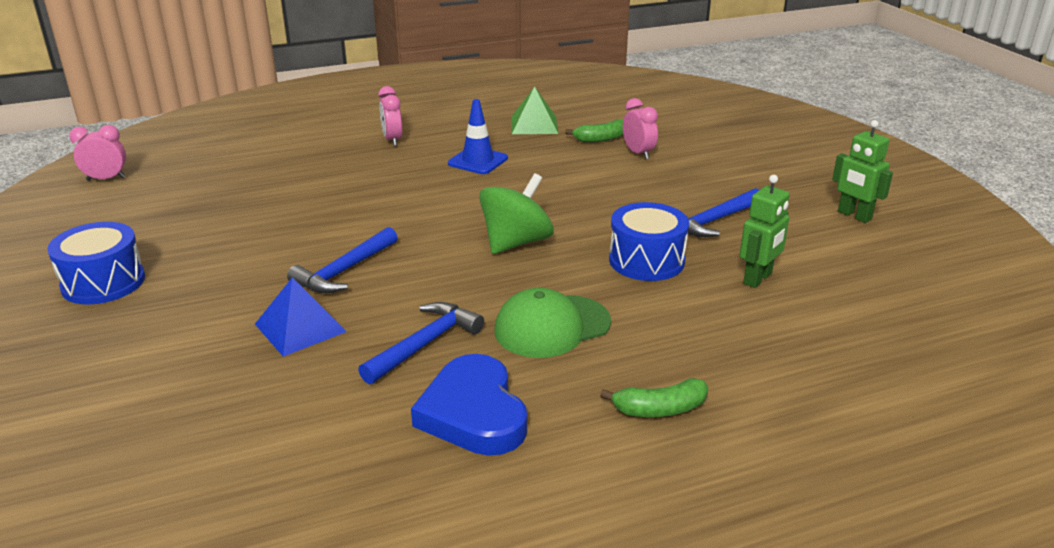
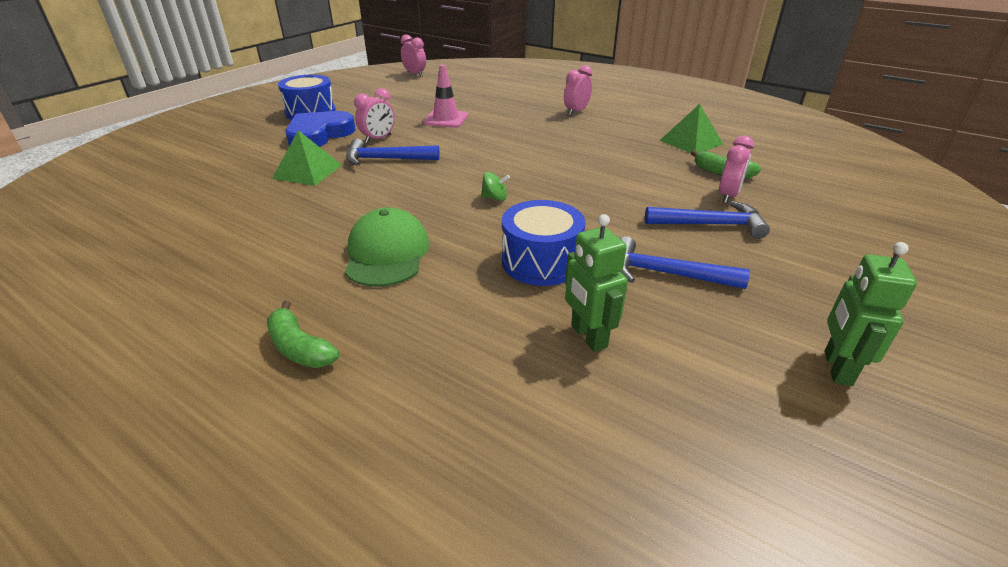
camera: 55 degrees right, 5 degrees up
blue pyramid [255,277,347,357] -> green pyramid [272,130,342,186]
blue hammer [358,302,484,384] -> blue hammer moved to [645,201,770,239]
blue heart [411,354,527,456] -> blue heart moved to [285,111,356,147]
blue traffic cone [448,99,508,174] -> none
green spinning top [479,173,554,254] -> green spinning top [481,172,510,201], size x0.44
green cap [494,288,611,358] -> green cap turned 60 degrees clockwise [345,207,429,287]
green robot [740,175,790,288] -> green robot turned 60 degrees clockwise [565,214,628,352]
none -> pink clock [354,88,395,143]
none -> pink traffic cone [423,65,468,128]

